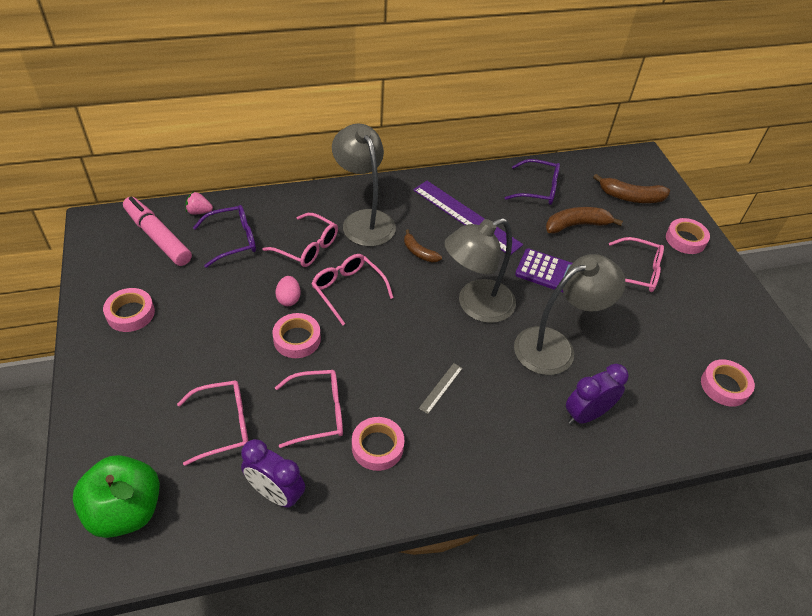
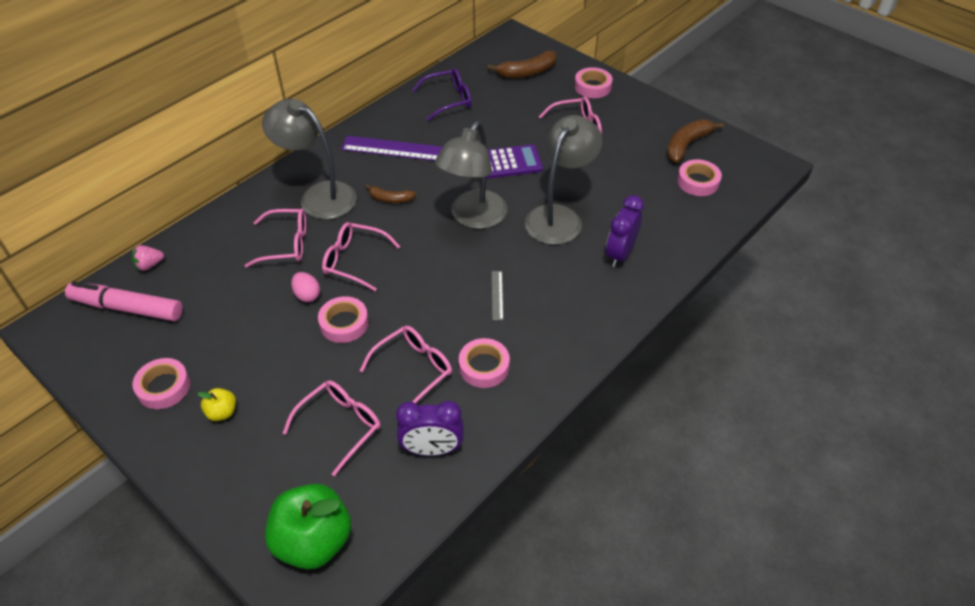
camera: 30 degrees left, 0 degrees up
purple glasses [193,205,256,268] -> none
brown banana [546,207,623,234] -> brown banana moved to [667,119,724,163]
none -> yellow apple [197,388,236,421]

